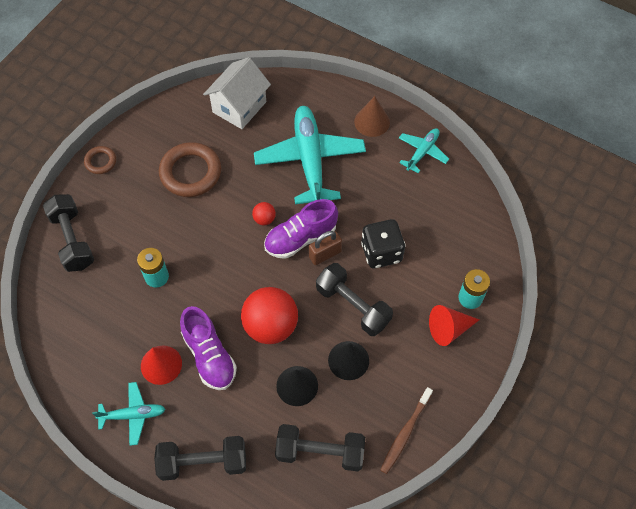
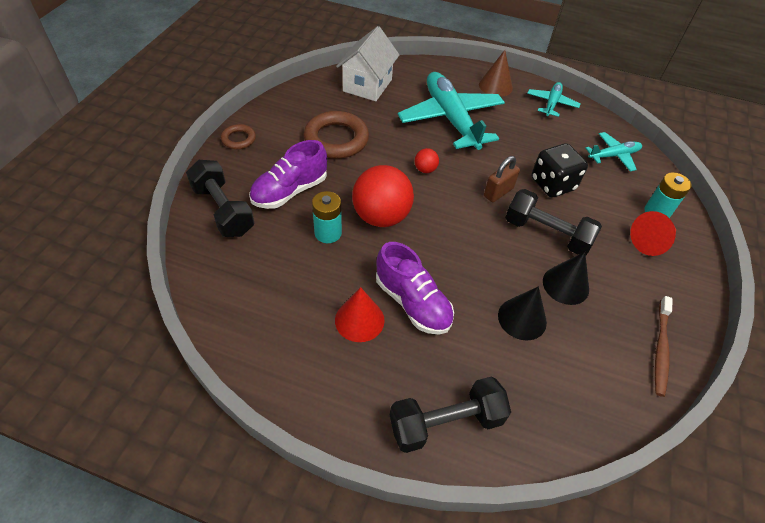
camera: 15 degrees left, 10 degrees down
turquoise plane [92,382,165,446] -> turquoise plane moved to [585,132,642,171]
red ball [241,287,298,344] -> red ball moved to [352,165,414,227]
purple shoe [264,199,338,259] -> purple shoe moved to [249,140,327,209]
black dumbbell [275,424,365,471] -> none

